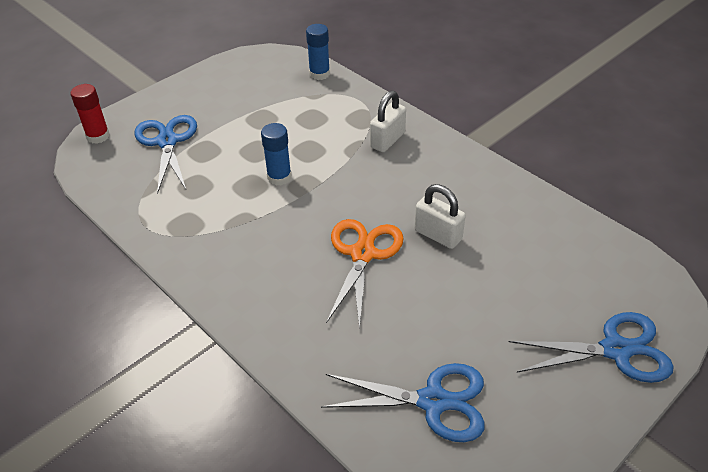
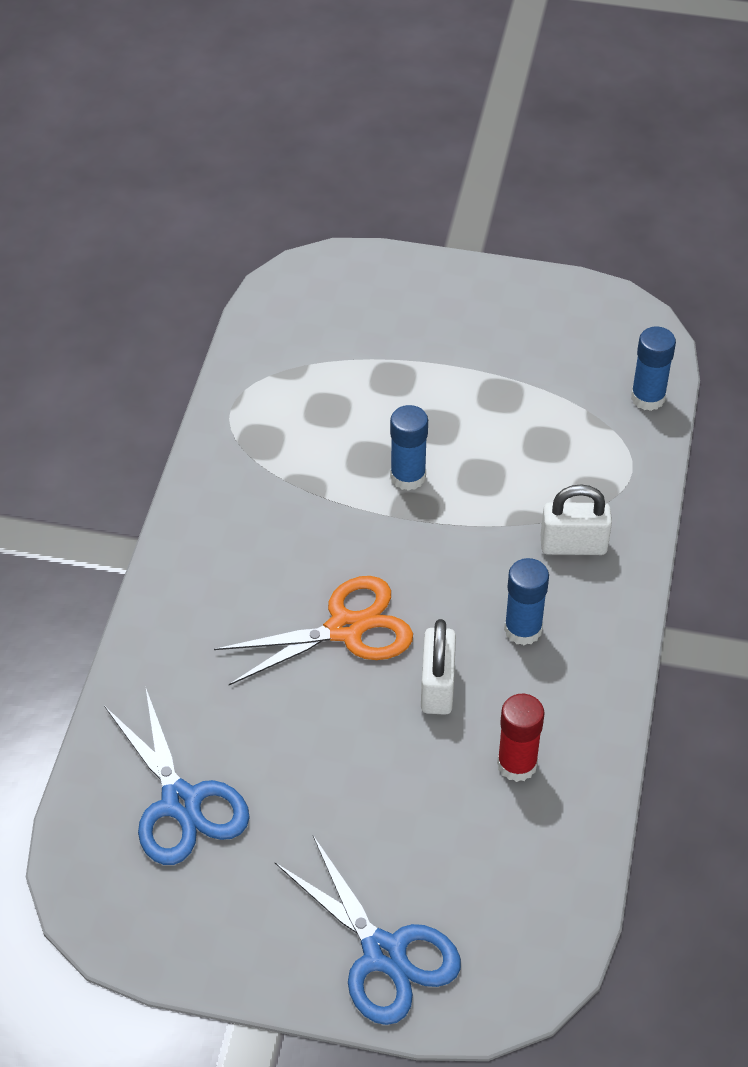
camera: 55 degrees right, 5 degrees up
red glue stick [71,84,110,144] -> red glue stick moved to [497,694,545,782]
blue scissors [135,115,197,194] -> none
none -> blue glue stick [504,558,549,645]

